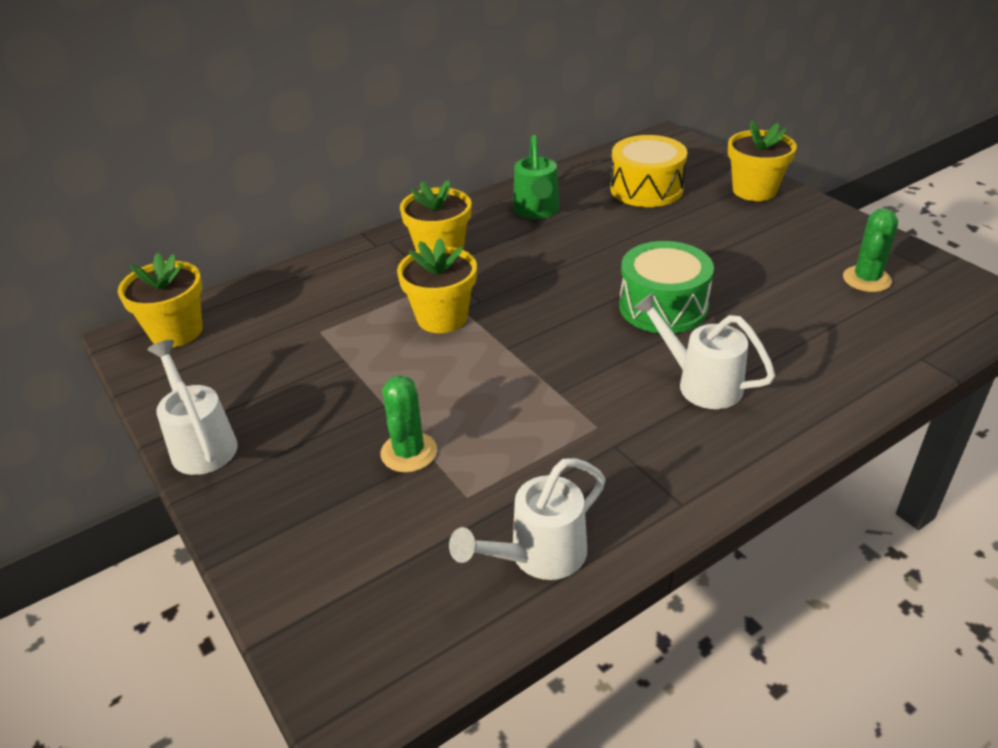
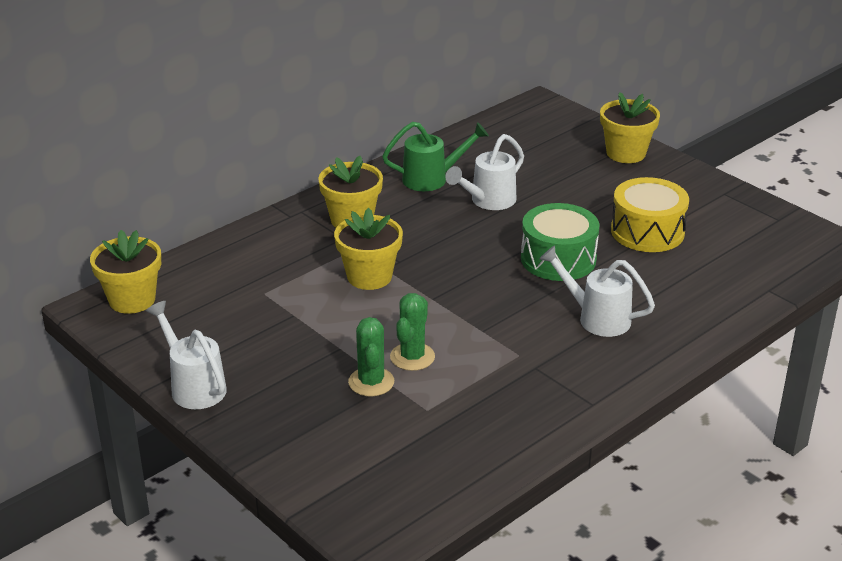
camera: 10 degrees left, 5 degrees down
white watering can [449,458,605,580] -> white watering can moved to [445,134,524,210]
green watering can [513,135,560,219] -> green watering can turned 90 degrees counterclockwise [382,122,489,191]
yellow drum [610,135,687,207] -> yellow drum moved to [611,177,689,252]
green cactus [843,208,898,292] -> green cactus moved to [390,293,435,371]

